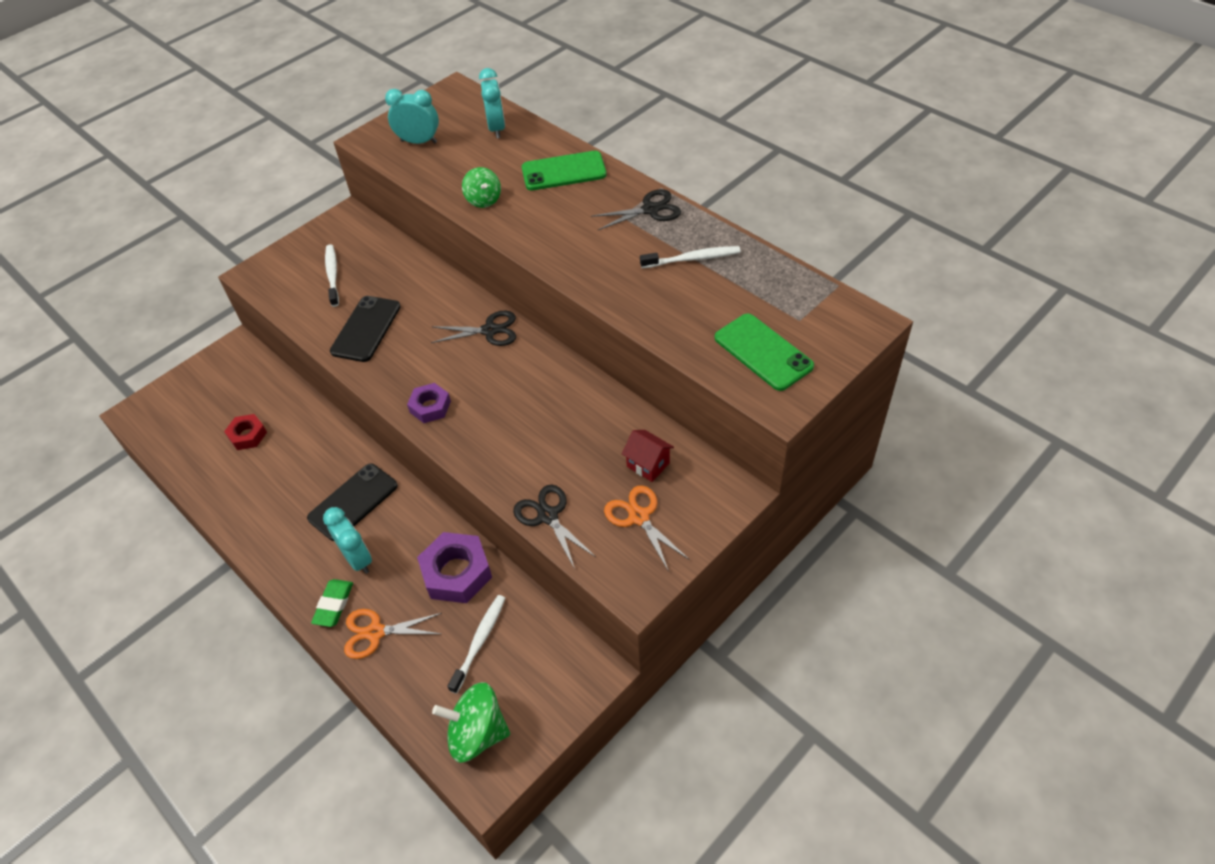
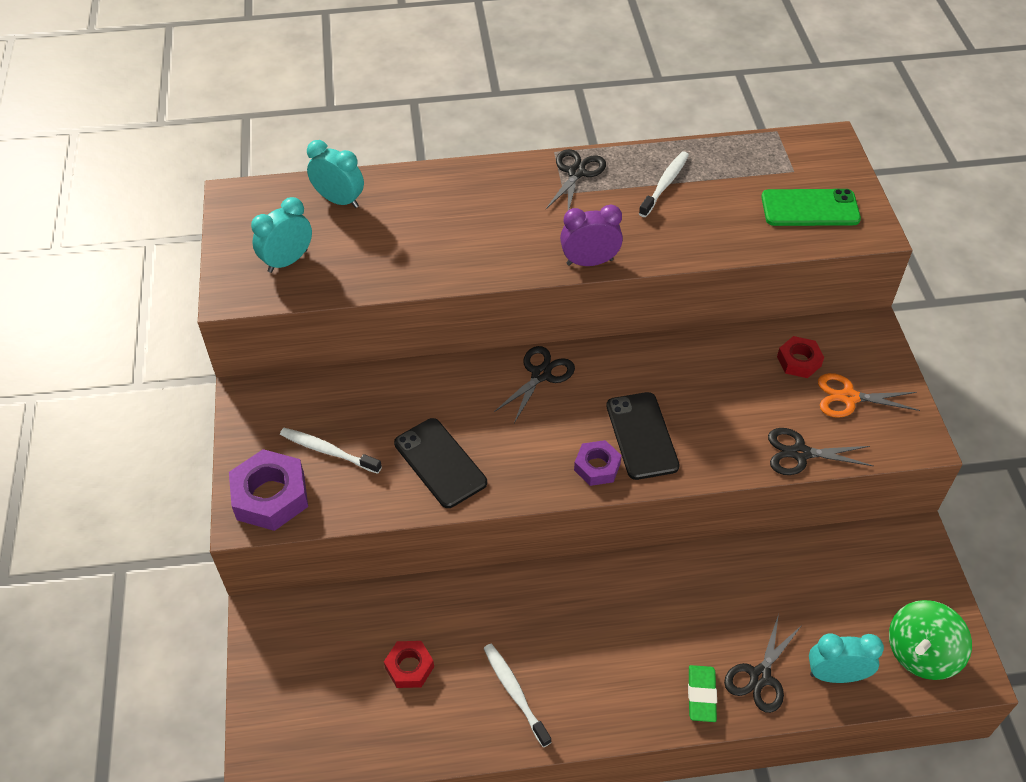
camera: 55 degrees left, 0 degrees up
black phone [307,463,398,541] -> black phone moved to [606,392,680,480]
green eraser [311,579,353,627] -> green eraser turned 45 degrees clockwise [688,665,717,722]
turquoise clock [323,507,372,574] -> turquoise clock moved to [809,633,884,683]
orange scissors [344,609,442,659] -> black scissors [724,614,803,713]
purple nut [417,532,492,603] -> purple nut moved to [229,449,308,531]
white toothbrush [447,595,505,694] -> white toothbrush moved to [483,644,551,747]
green spinning top [462,167,501,208] -> none
green phone [522,151,607,190] -> none
red house [622,430,674,482] -> red nut [777,336,824,378]
none -> purple clock [560,204,623,266]

